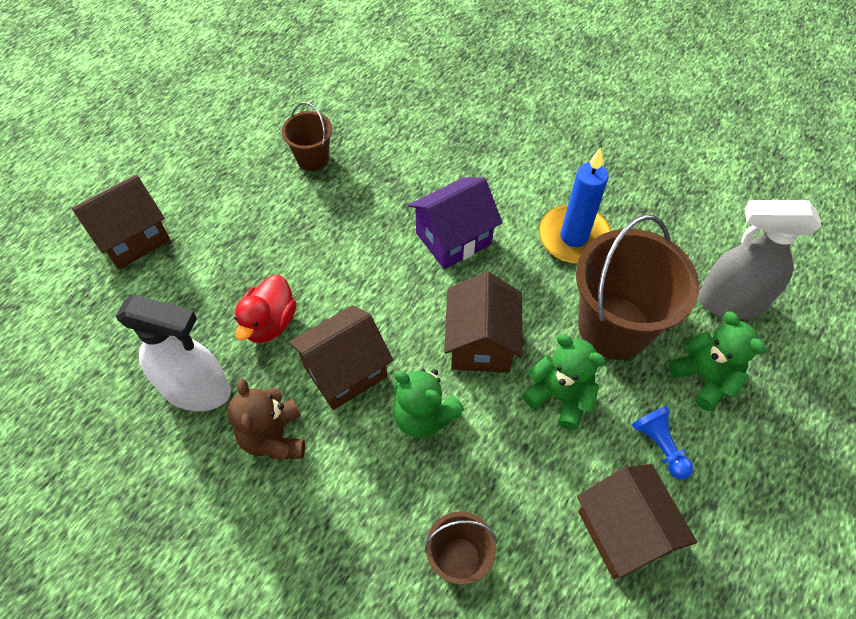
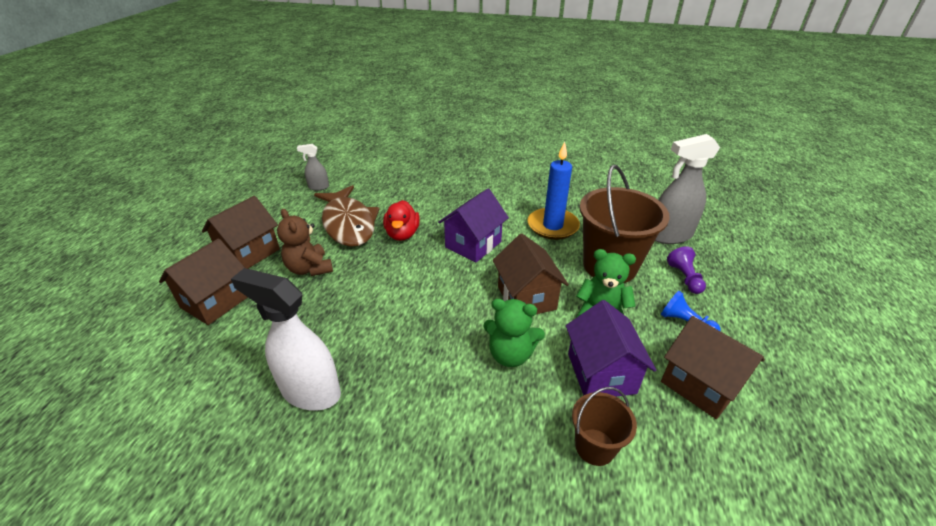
camera: 20 degrees left, 20 degrees down
white spray bottle [116,294,231,411] -> white spray bottle turned 150 degrees counterclockwise [231,268,341,411]
brown teddy bear [228,378,305,460] -> brown teddy bear moved to [277,209,333,276]
red duck [234,275,296,343] -> red duck moved to [383,200,420,241]
brown bucket [282,102,332,171] -> brown fish [314,185,380,247]
brown house [289,305,393,410] -> brown house moved to [202,196,280,269]
green teddy bear [669,311,766,411] -> purple pawn [667,246,706,294]
none -> grey spray bottle [297,144,329,191]
none -> purple house [566,300,656,397]

